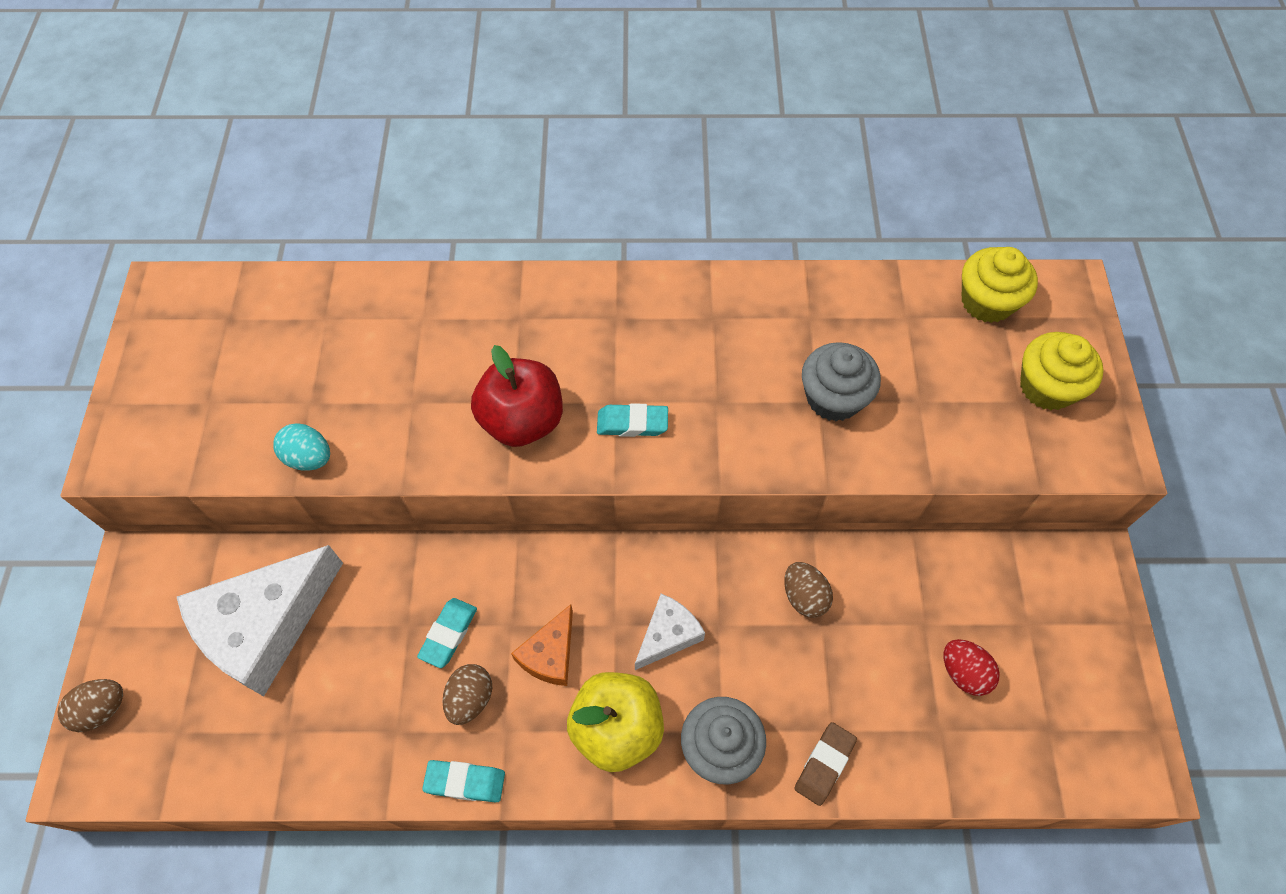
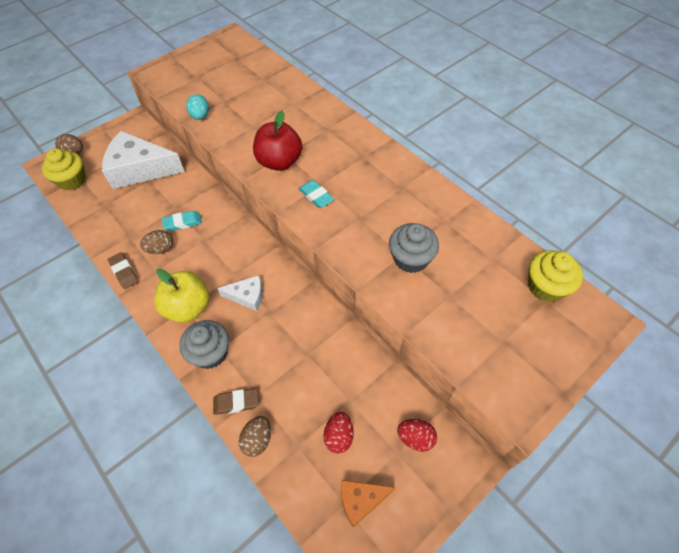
camera: 50 degrees right, 5 degrees down
turquoise eraser [422,760,505,802] -> brown eraser [108,252,138,289]
orange cheese [511,604,573,686] -> orange cheese moved to [341,480,396,527]
brown egg [784,562,833,618] -> brown egg moved to [239,416,271,457]
yellow cupcake [1020,332,1104,410] -> yellow cupcake moved to [42,149,86,190]
none -> red egg [397,419,437,452]

